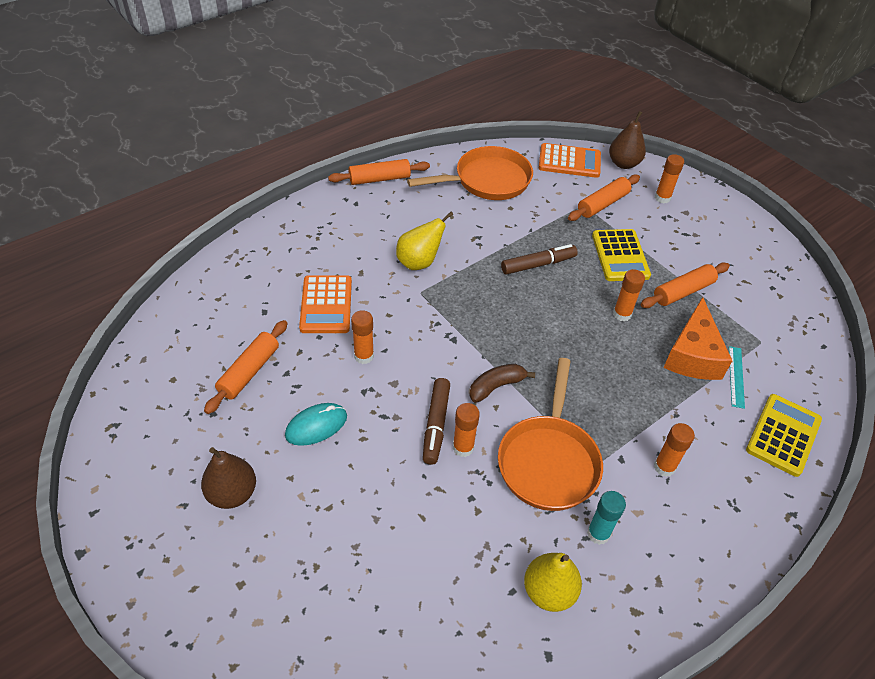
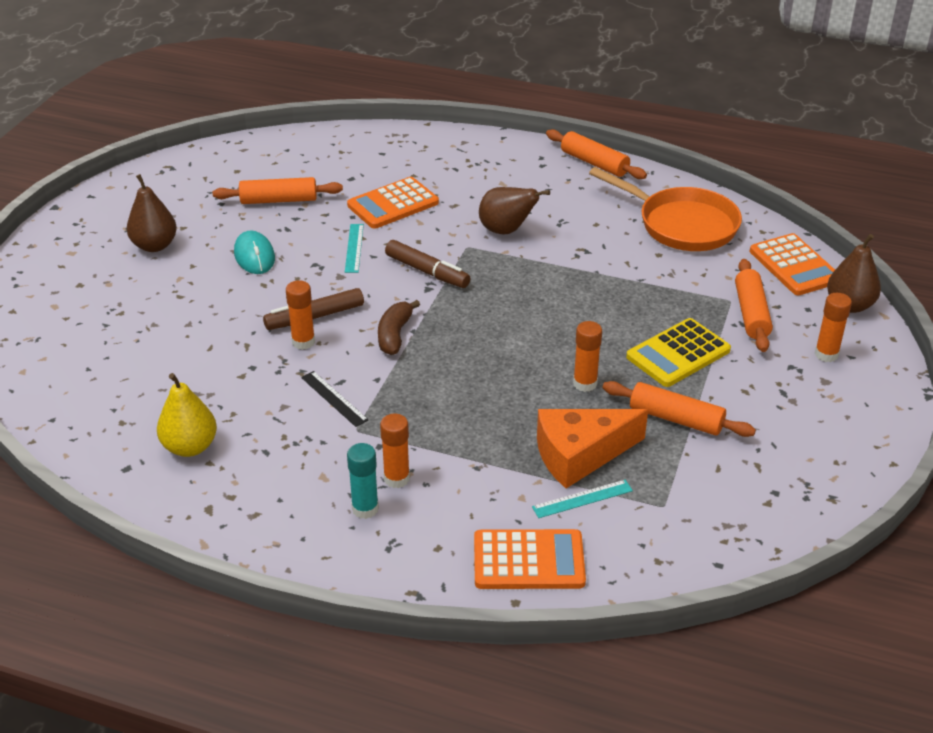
camera: 60 degrees right, 10 degrees down
turquoise mouse [285,403,347,446] -> turquoise mouse turned 45 degrees clockwise [234,230,275,274]
orange glue stick [351,310,374,364] -> turquoise ruler [345,224,364,273]
yellow pear [396,212,453,270] -> brown pear [479,187,550,234]
brown banana [469,364,535,403] -> brown banana turned 105 degrees counterclockwise [378,300,420,355]
orange pan [498,358,603,511] -> black ruler [301,371,368,427]
brown marker [501,244,578,275] -> brown marker moved to [385,240,470,288]
orange rolling pin [568,175,640,221] -> orange rolling pin turned 75 degrees clockwise [735,259,773,352]
turquoise glue stick [587,491,626,545] -> turquoise glue stick moved to [347,443,379,519]
yellow calculator [746,394,822,477] -> orange calculator [474,529,586,589]

